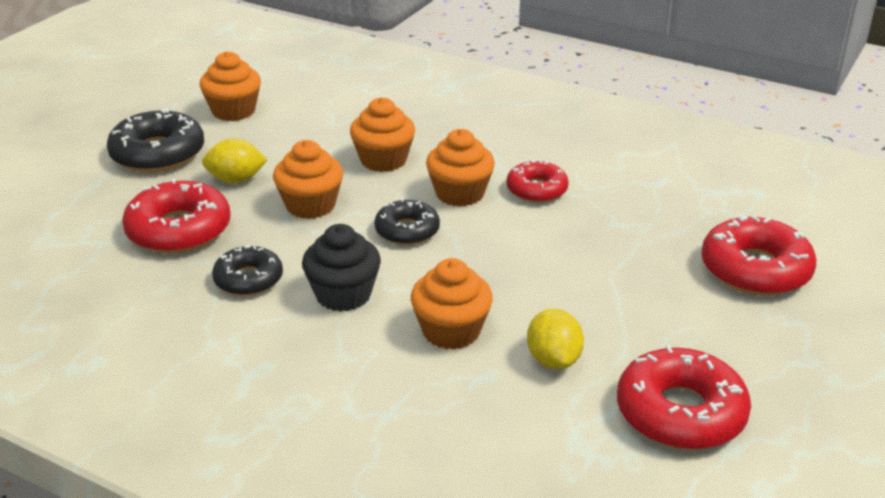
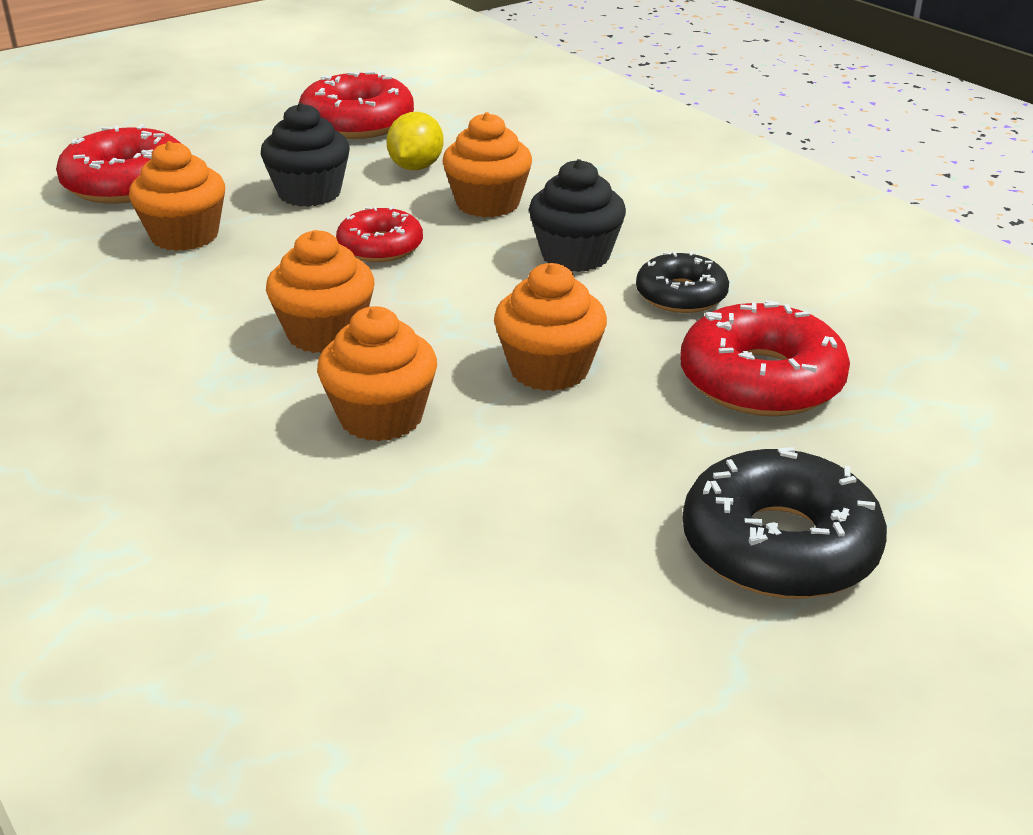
camera: 155 degrees left, 0 degrees up
orange cupcake [200,51,261,121] -> orange cupcake moved to [129,141,225,251]
yellow lemon [202,138,267,183] -> none
black donut [374,198,440,245] -> none
red donut [506,160,569,203] -> red donut moved to [336,206,423,262]
none -> black cupcake [261,103,350,207]

